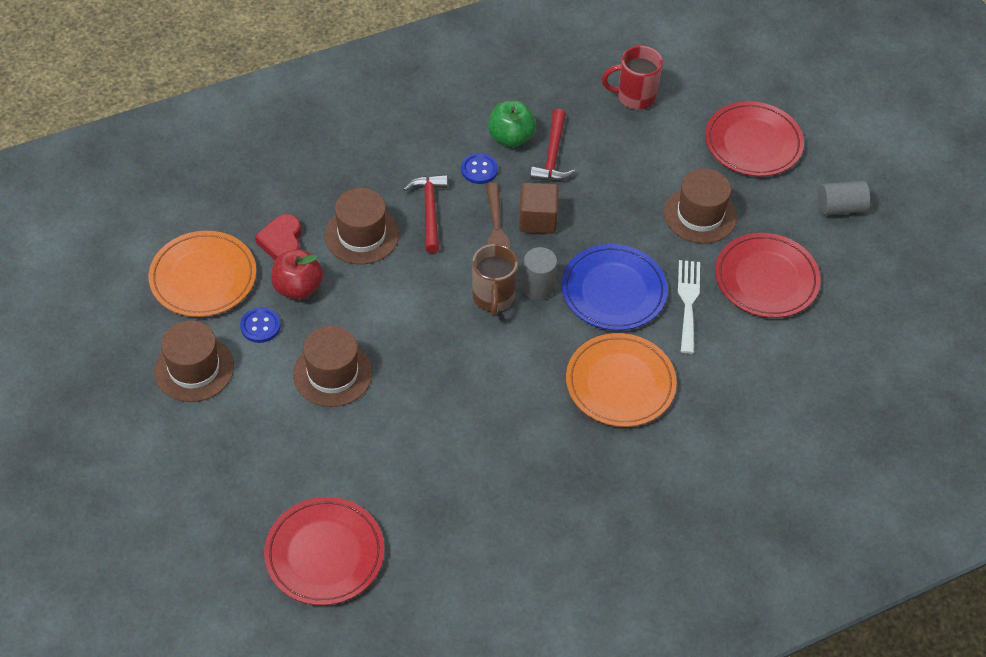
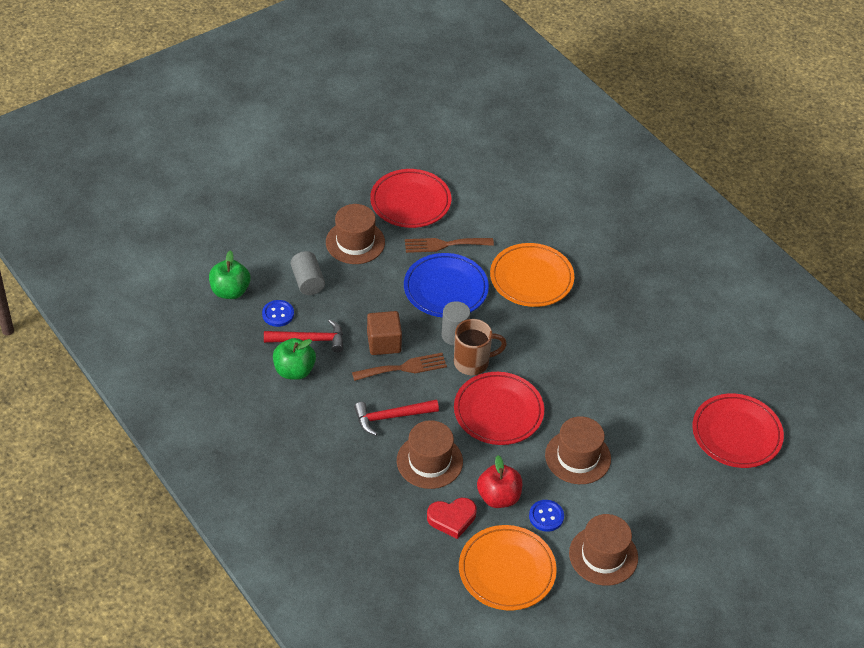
camera: 100 degrees left, 5 degrees down
blue button [461,153,498,184] -> blue button moved to [262,300,294,327]
red mug [602,46,663,110] -> green apple [209,250,250,299]
white fork [678,260,700,354] -> brown fork [405,238,494,253]
red plate [705,101,804,176] -> red plate moved to [454,372,544,445]
grey cylinder [818,180,870,215] -> grey cylinder moved to [291,251,325,295]

